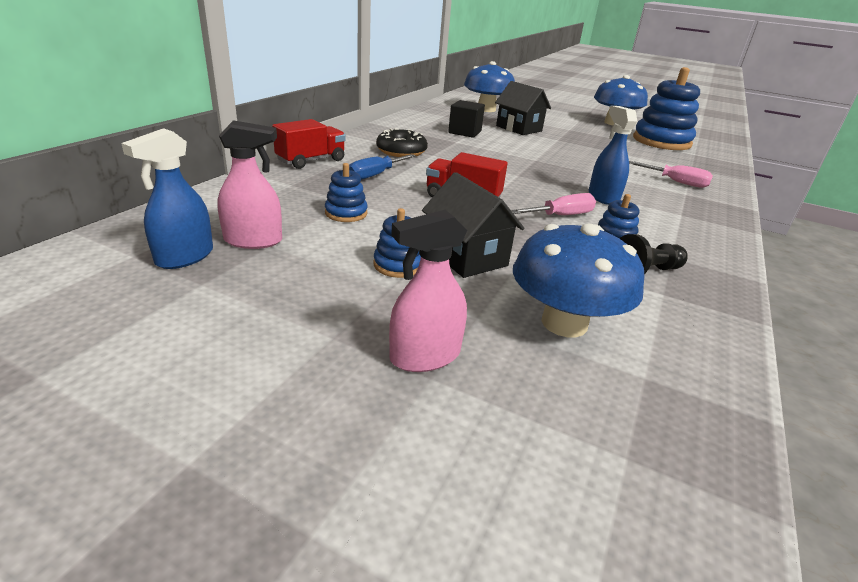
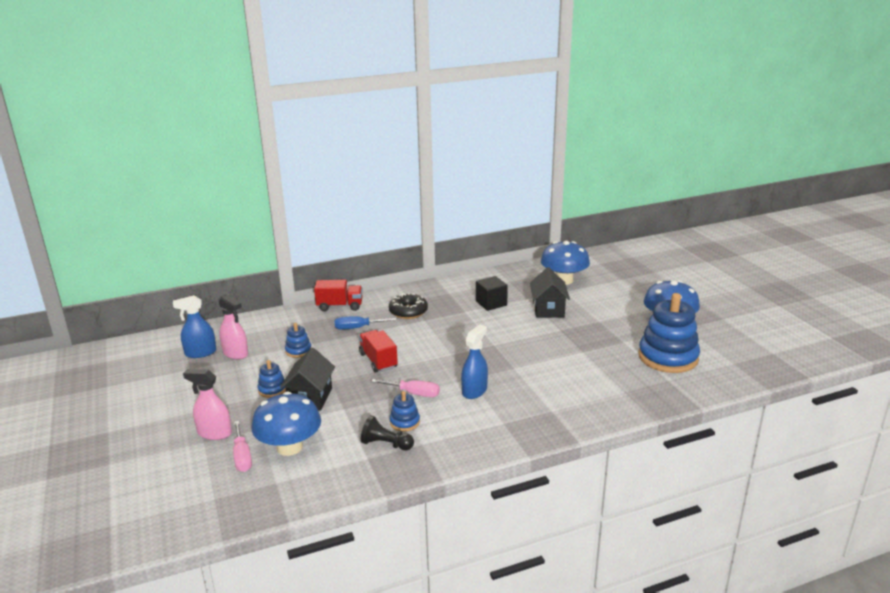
camera: 45 degrees right, 5 degrees down
pink screwdriver [629,161,713,188] -> pink screwdriver moved to [233,421,252,472]

